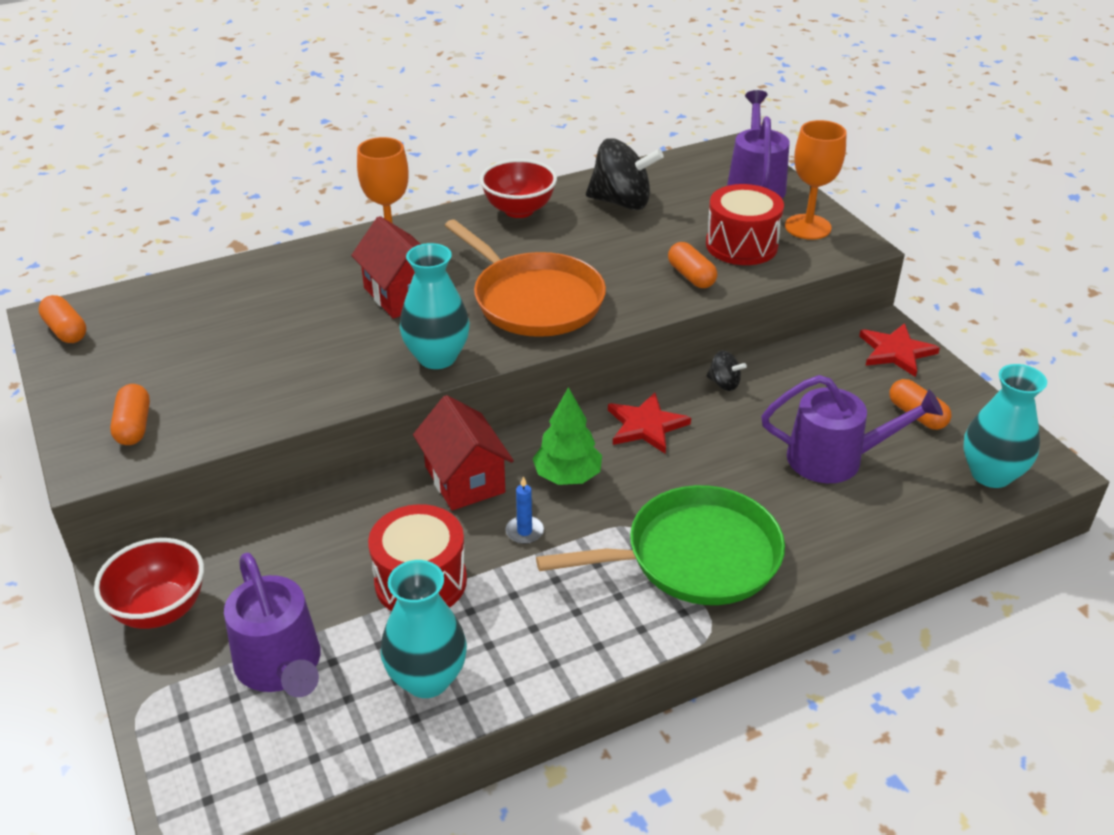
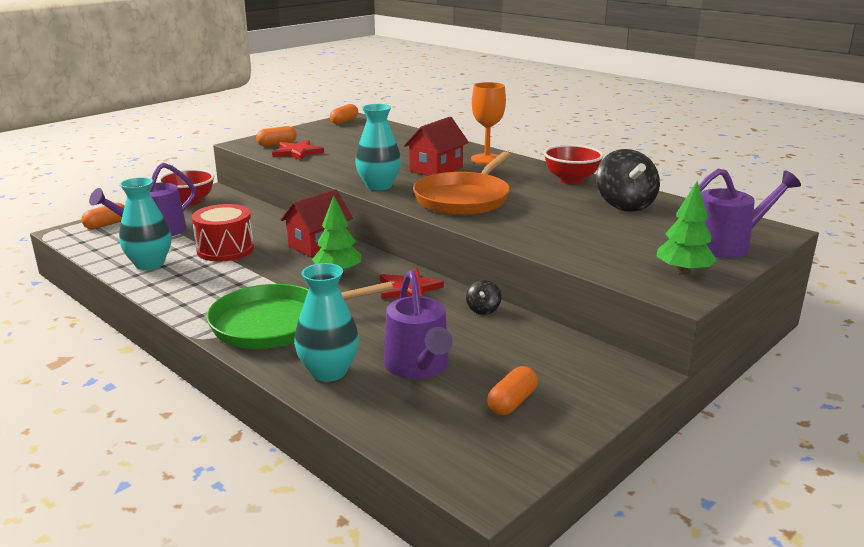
camera: 70 degrees right, 15 degrees down
blue candle [505,476,544,544] -> none
green pan [536,485,785,605] -> green pan turned 105 degrees clockwise [206,282,393,349]
orange capsule [668,242,717,288] -> orange capsule moved to [81,203,125,229]
red drum [706,184,784,265] -> none
orange goblet [785,120,847,240] -> green tree [656,181,717,275]
red star [859,323,940,377] -> red star moved to [272,140,324,160]
turquoise vase [963,364,1047,488] -> turquoise vase moved to [294,263,359,382]

